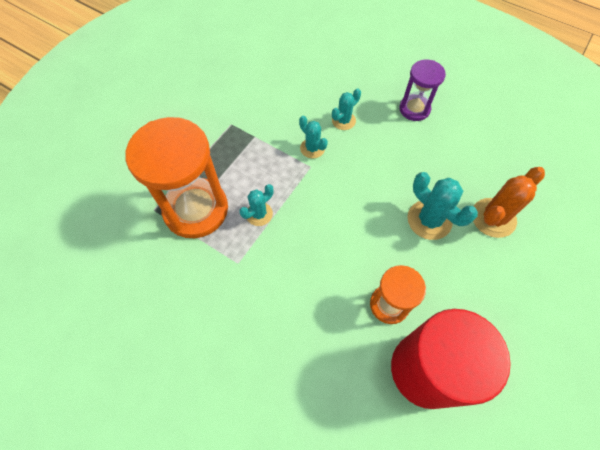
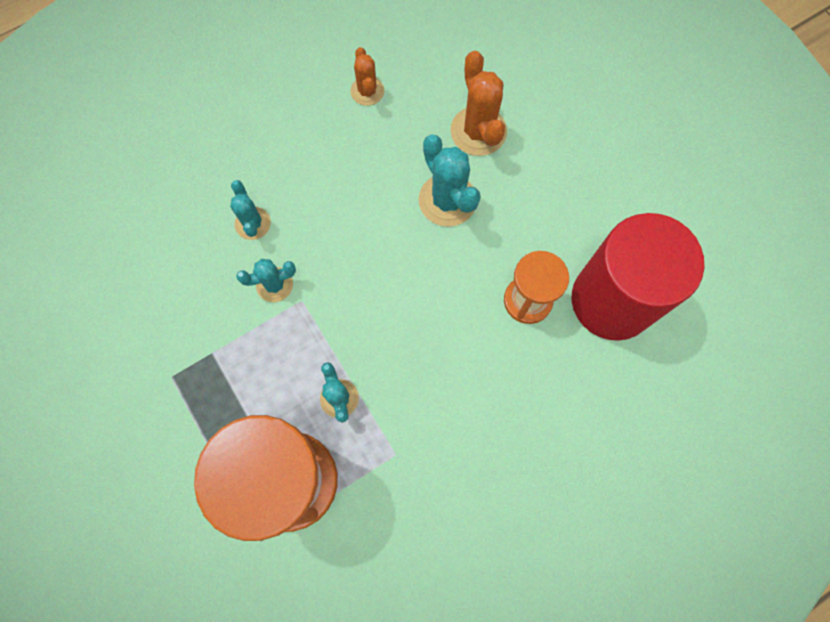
camera: 65 degrees left, 10 degrees up
purple hourglass [399,59,446,121] -> none
turquoise cactus [407,172,478,240] -> turquoise cactus turned 75 degrees clockwise [419,135,481,227]
none -> orange cactus [350,47,384,106]

